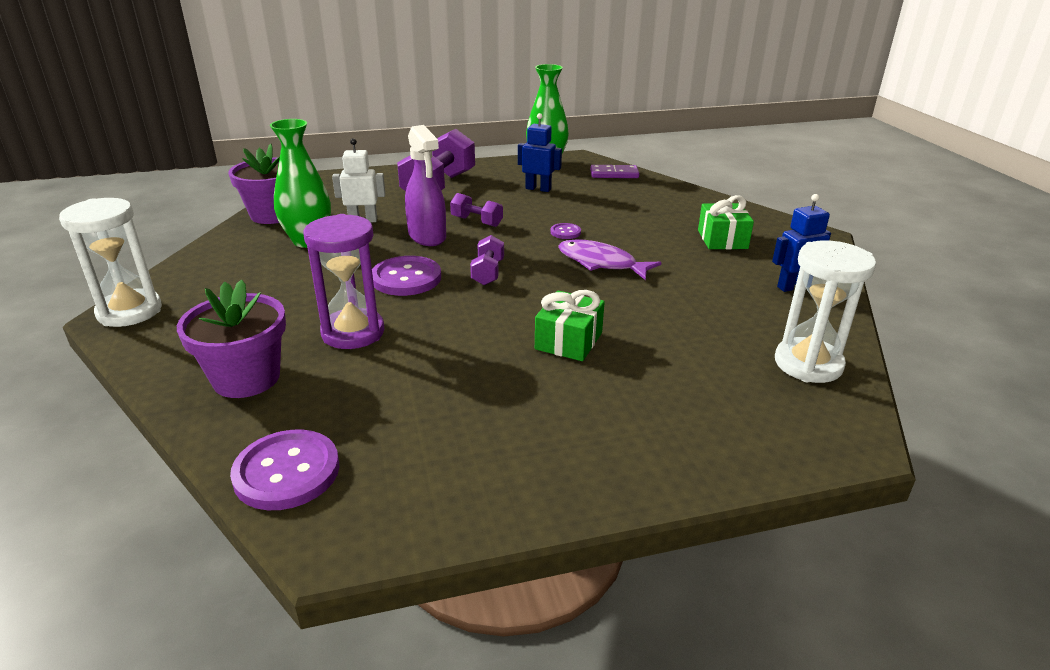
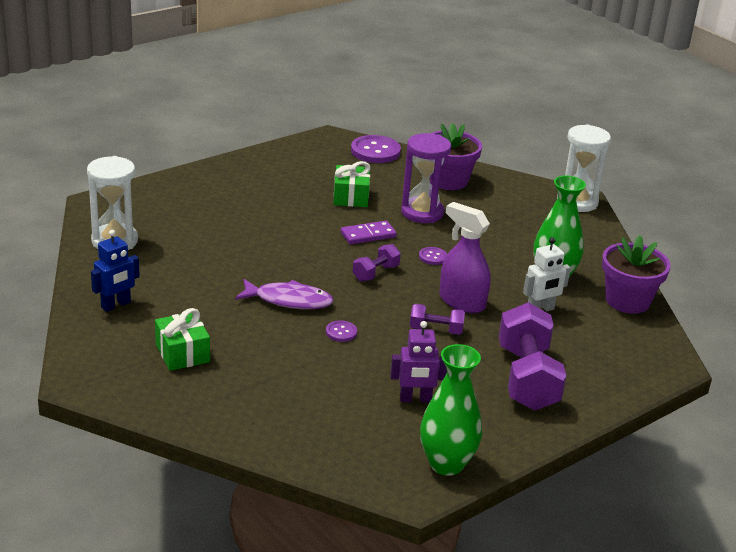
camera: 155 degrees right, 0 degrees up
purple button [372,256,441,296] -> purple button [419,247,447,265], size x0.50
purple dumbbell [470,235,504,285] -> purple dumbbell turned 60 degrees clockwise [353,244,401,281]
blue robot [518,113,562,192] -> purple robot [390,321,447,403]
green gift [535,290,605,361] -> green gift moved to [333,161,371,207]
purple domino [590,165,639,178] -> purple domino moved to [341,221,397,244]

